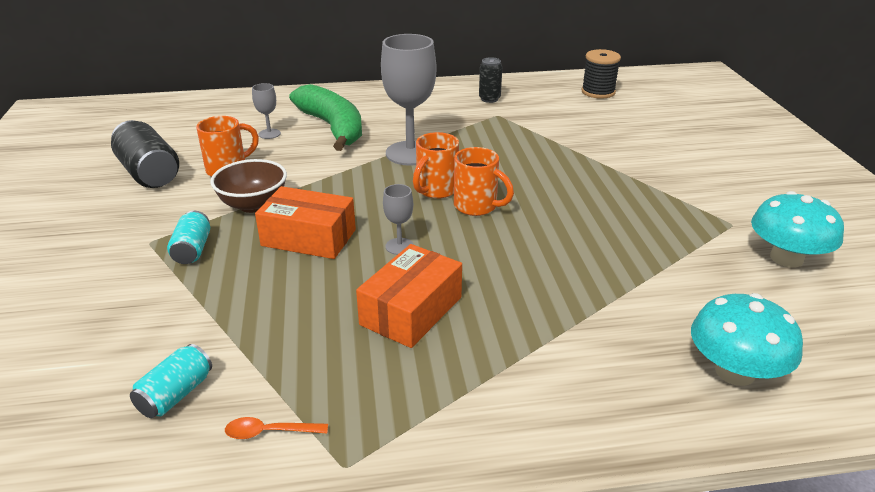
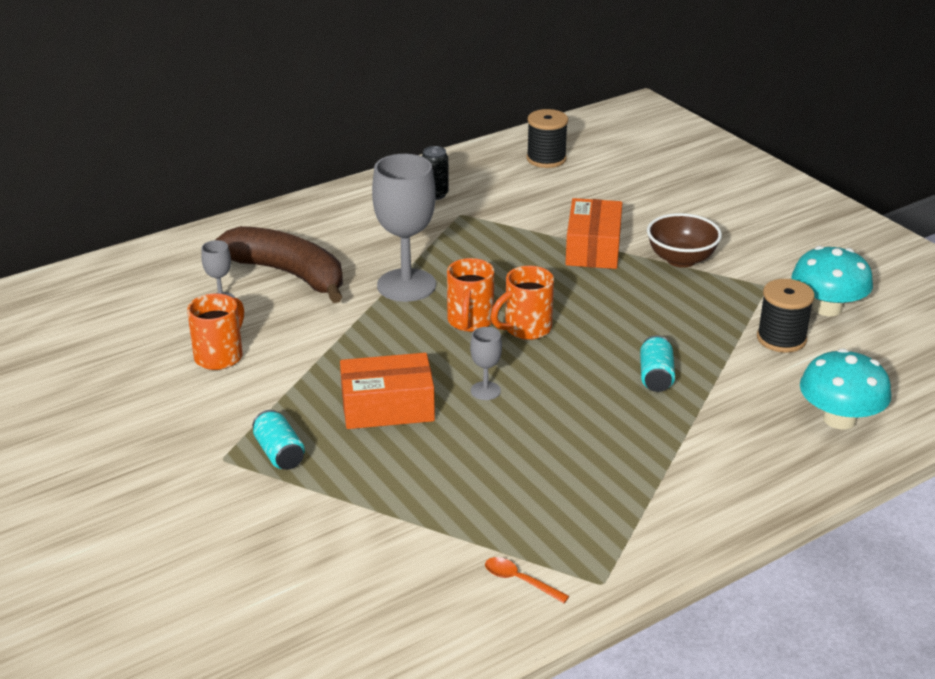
camera: 25 degrees left, 0 degrees up
black can [111,120,179,188] -> none
turquoise can [130,344,212,418] -> turquoise can moved to [640,335,675,392]
brown bowl [210,159,287,213] -> brown bowl moved to [647,213,722,268]
orange spoon [225,417,328,439] -> orange spoon turned 60 degrees clockwise [485,557,569,603]
green banana [289,84,362,151] -> brown banana [215,226,343,303]
orange box [356,244,462,348] -> orange box moved to [565,198,622,269]
orange mug [454,147,514,216] -> orange mug turned 135 degrees clockwise [491,266,554,340]
none -> black spool [757,279,815,353]

